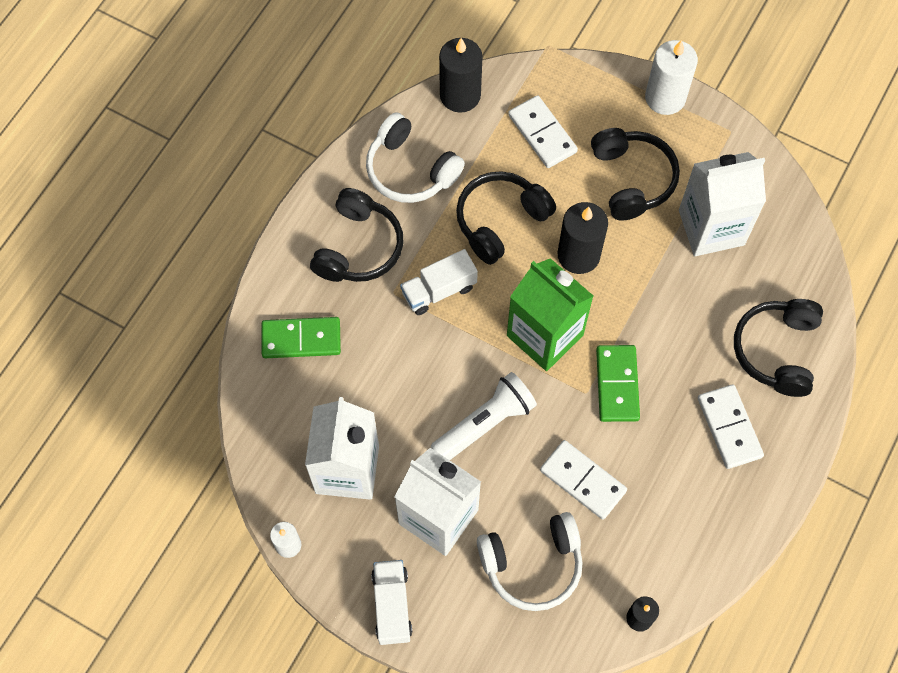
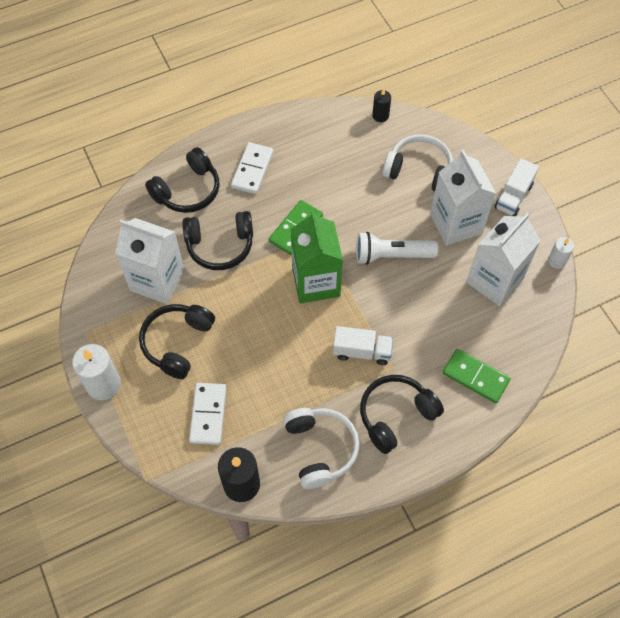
camera: 145 degrees left, 5 degrees down
black headphones [456,171,556,265] -> black headphones moved to [182,211,253,270]
white domino [540,440,627,520] -> none
black candle [558,202,608,274] -> none

